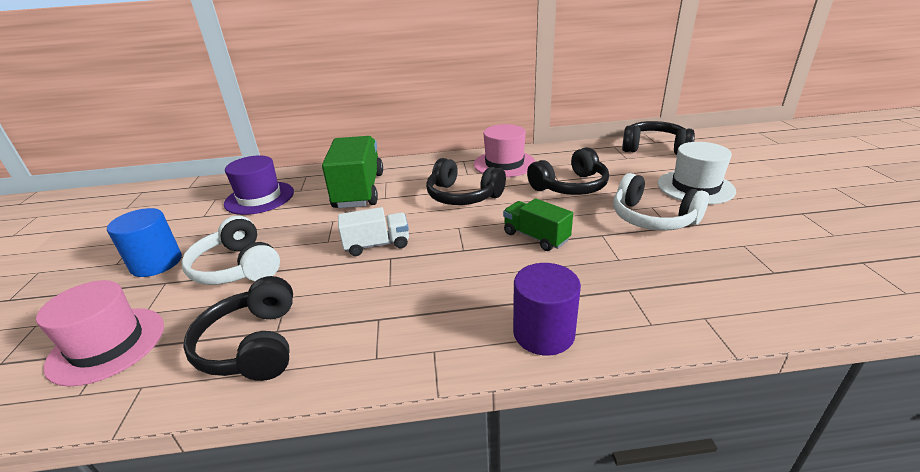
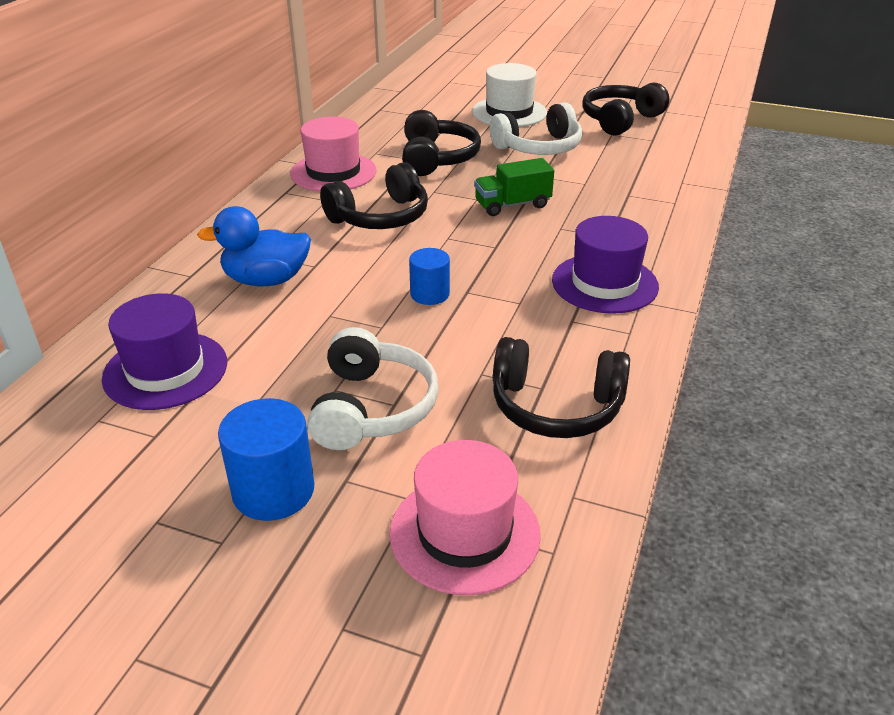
camera: 65 degrees left, 5 degrees up
white headphones [181,216,280,285] -> white headphones turned 75 degrees counterclockwise [307,327,439,450]
green truck [322,136,383,208] -> blue duck [197,206,311,286]
white truck [338,207,409,256] -> blue cylinder [409,248,450,305]
purple cylinder [513,263,581,355] -> none
black headphones [622,121,695,155] -> black headphones moved to [583,82,669,135]
none -> purple hat [552,216,659,314]

